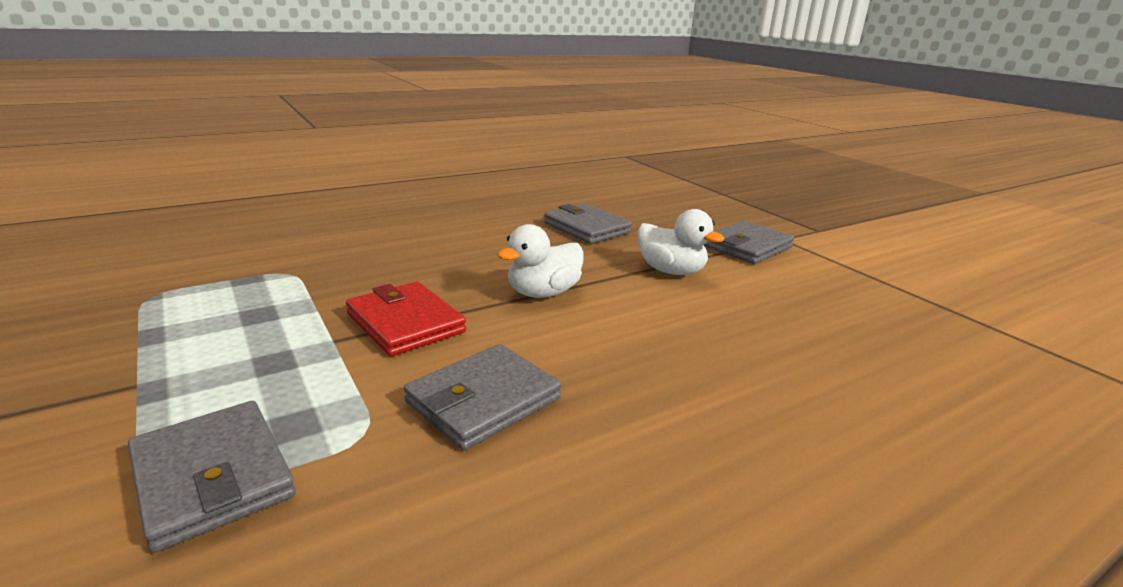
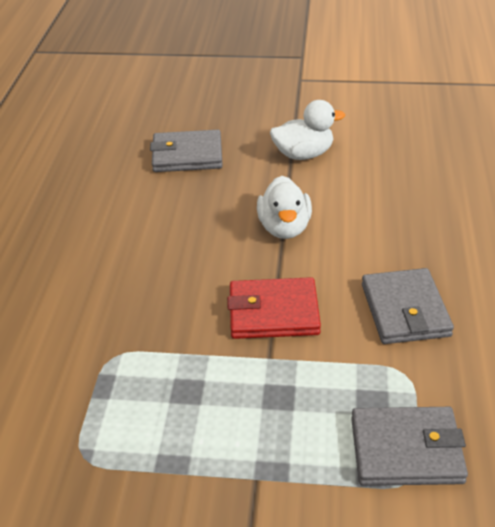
camera: 50 degrees left, 15 degrees up
grey wallet [704,221,794,264] -> none

